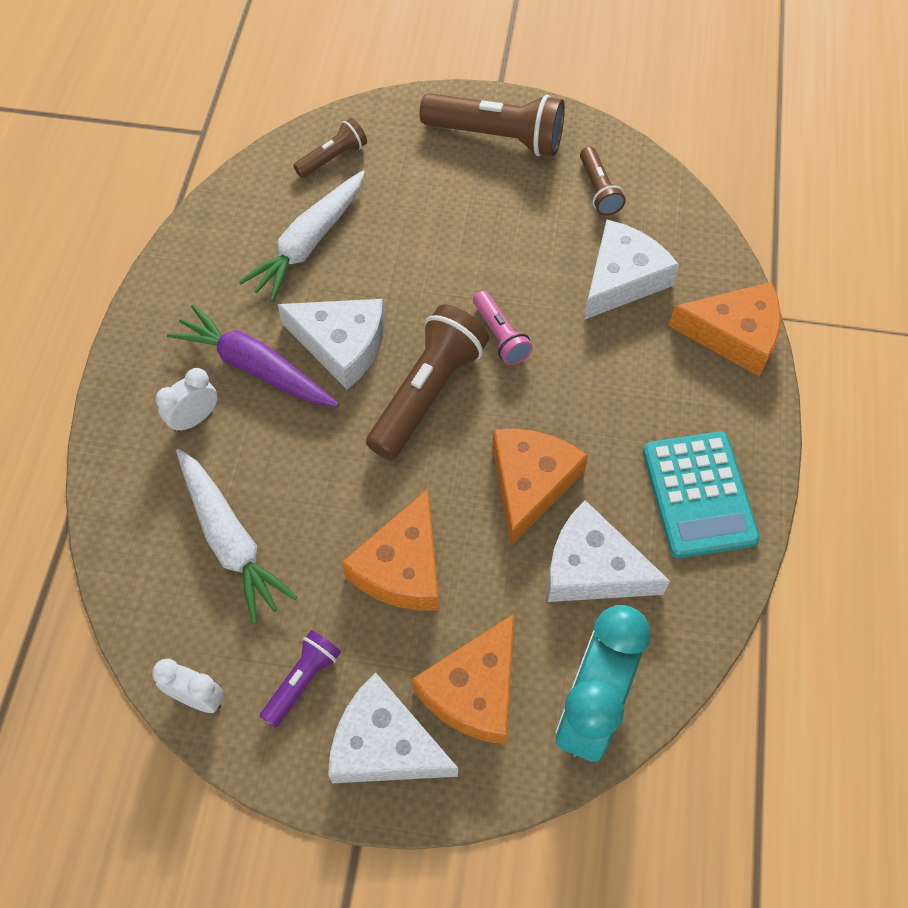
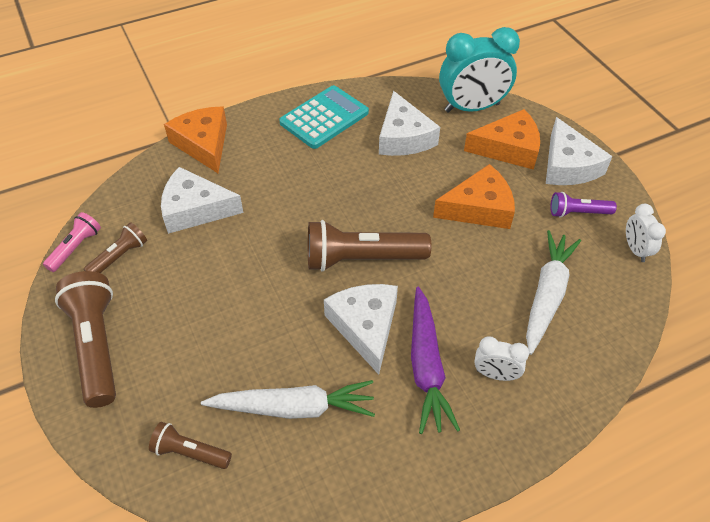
camera: 125 degrees left, 10 degrees down
pink flashlight [473,291,533,365] -> pink flashlight moved to [43,212,101,272]
orange cheese [492,429,588,546] -> none

